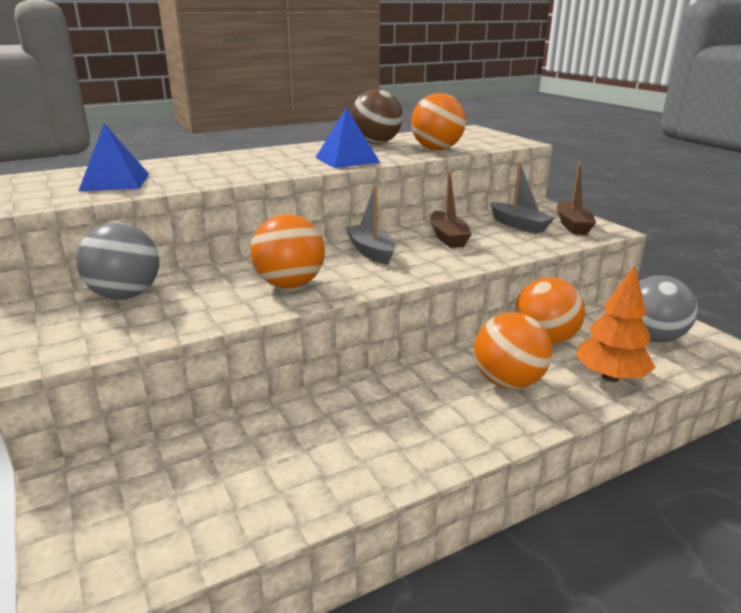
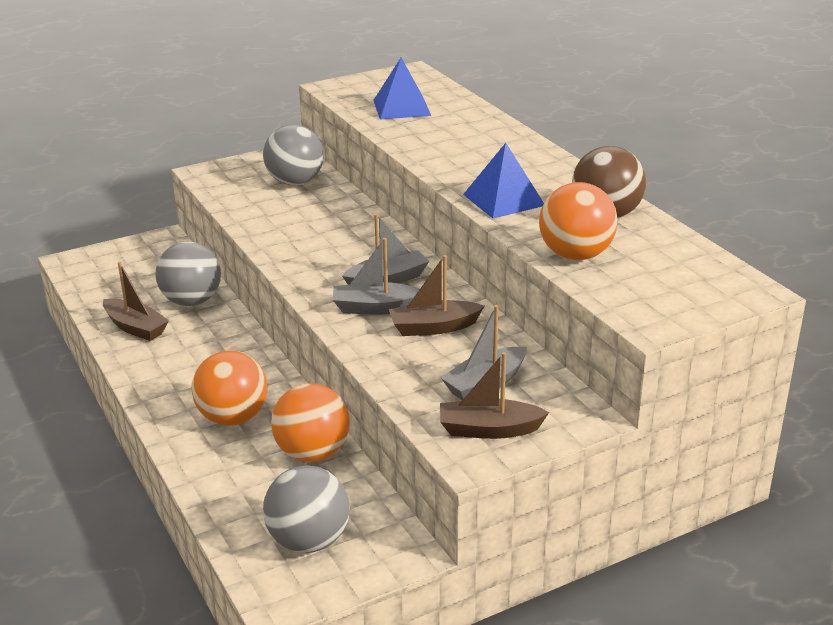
camera: 90 degrees right, 5 degrees up
orange ball [251,214,325,288] -> none
orange tree [575,265,656,382] -> none
none -> brown boat [103,262,169,341]
none -> grey ball [155,242,221,306]
none -> grey boat [333,238,420,315]

